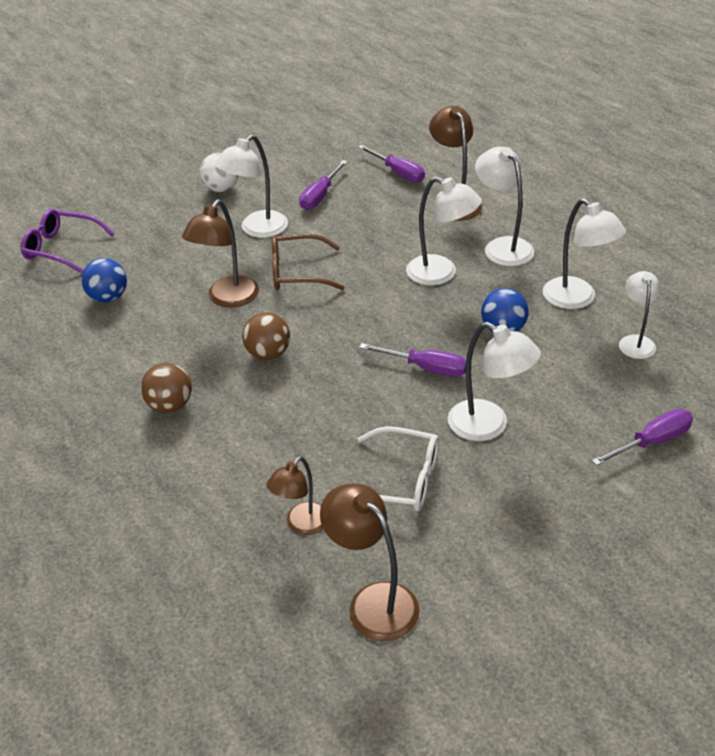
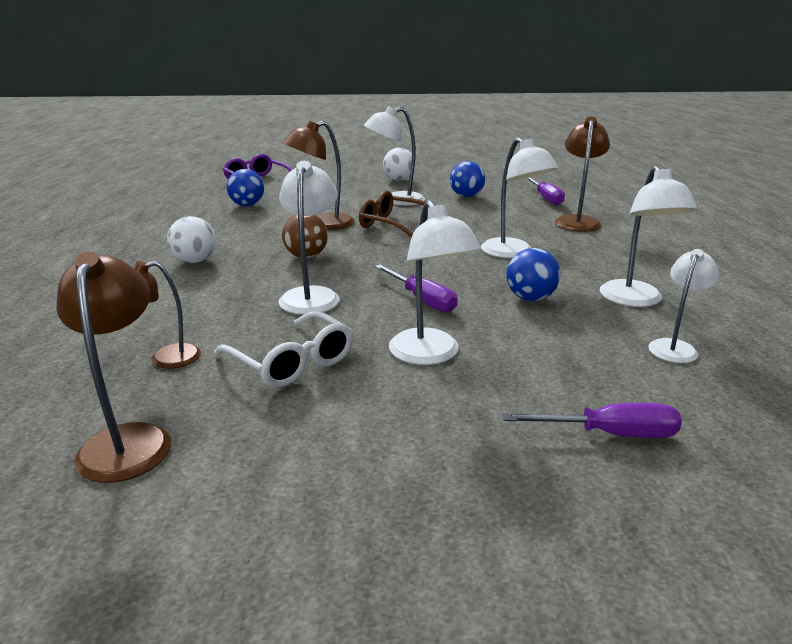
camera: 30 degrees right, 15 degrees down
brown ball [141,363,192,413] -> white ball [167,216,216,263]
purple screwdriver [299,160,347,210] -> blue ball [450,161,485,197]
white lamp [475,147,534,266] -> white lamp moved to [278,161,340,315]

